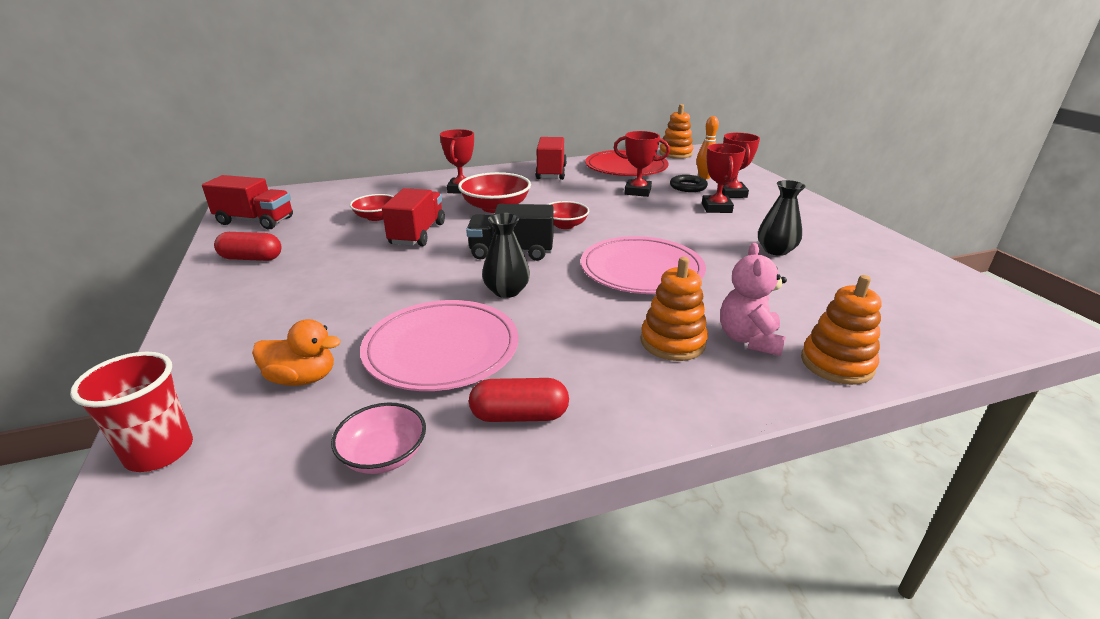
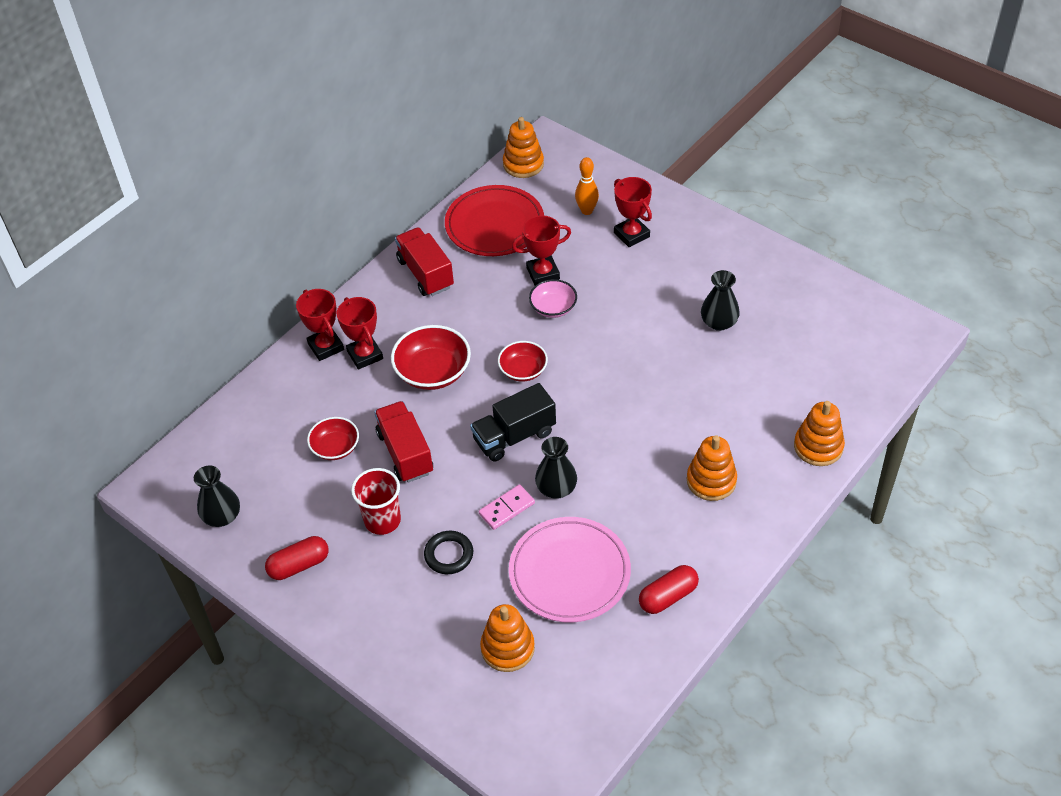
camera: 30 degrees left, 20 degrees up
red cup [70,352,193,472] -> red cup moved to [351,468,401,535]
red truck [202,175,293,229] -> black vase [194,465,240,527]
orange duck [252,319,341,386] -> orange stacking toy [480,604,535,672]
pink bowl [331,403,426,474] -> pink bowl moved to [529,279,577,318]
pink plate [581,236,706,294] -> none
black ring [670,175,708,192] -> black ring moved to [424,531,473,574]
red trophy [702,143,746,213] -> red trophy moved to [296,289,344,361]
pink teddy bear [720,243,787,356] -> none
none -> pink domino [479,484,535,530]

